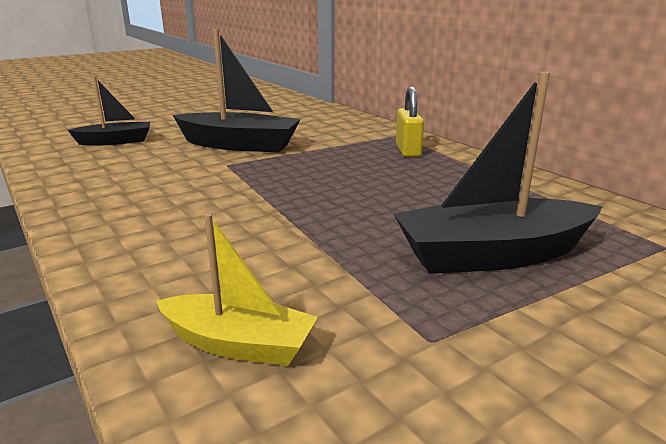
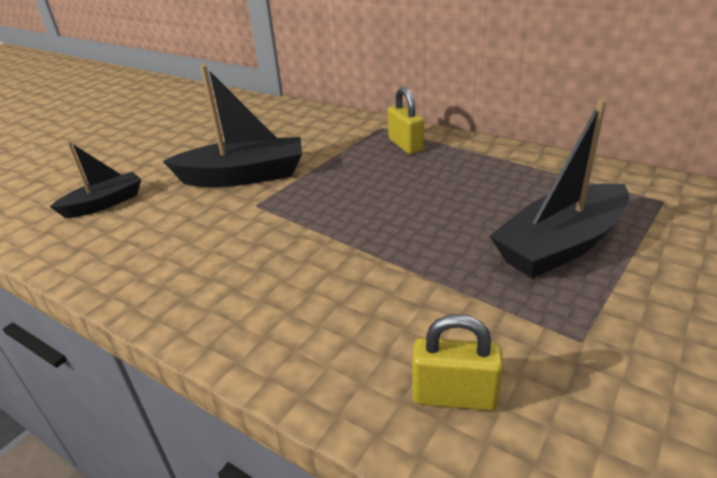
camera: 20 degrees left, 10 degrees up
yellow boat [156,213,318,366] -> yellow padlock [412,314,503,411]

